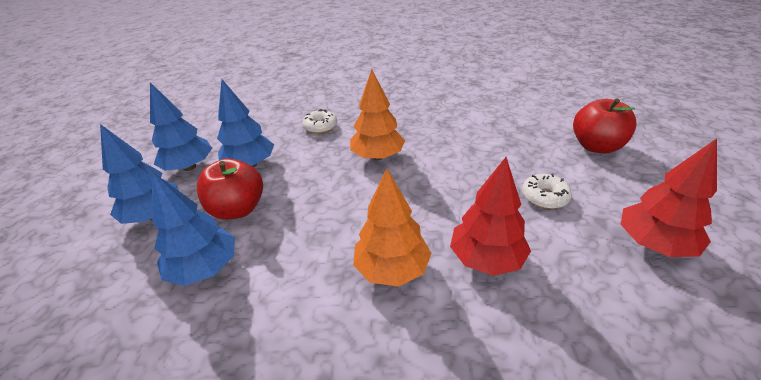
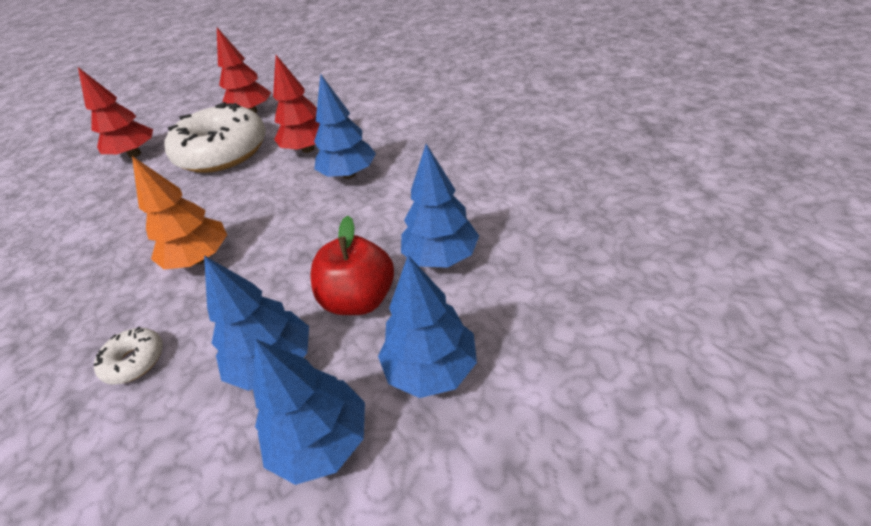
camera: 125 degrees left, 5 degrees up
orange tree [353,168,431,287] -> blue tree [314,74,376,179]
white donut [522,174,572,209] -> white donut [164,102,266,173], size x2.45
red apple [573,98,637,154] -> red tree [78,67,153,158]

